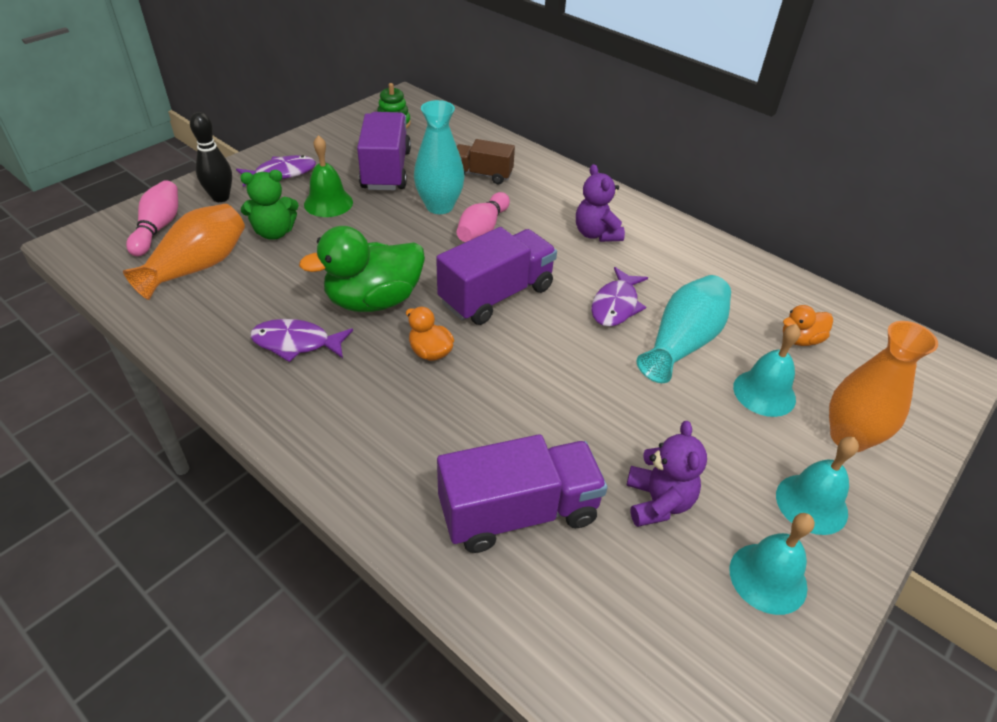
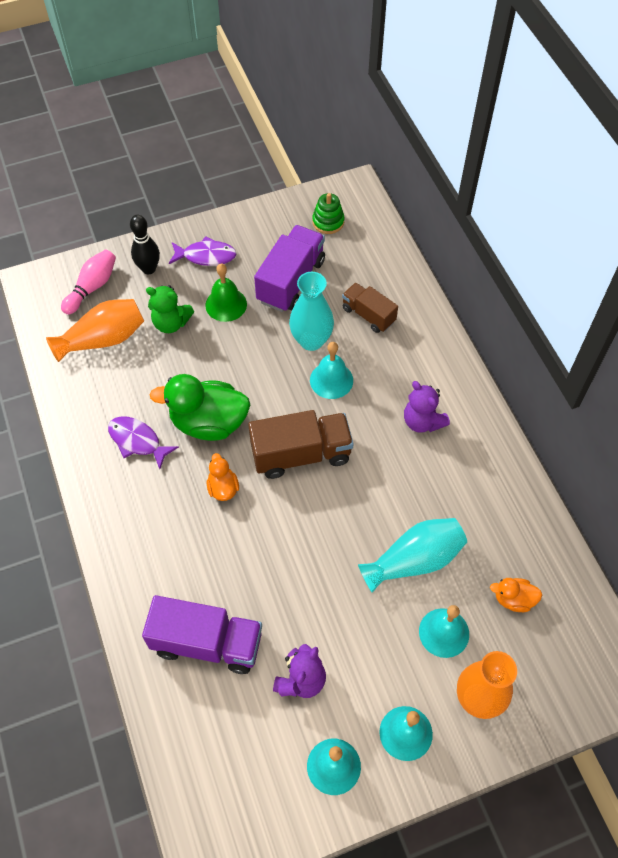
camera: 30 degrees right, 15 degrees up
purple truck [436,227,557,325] -> brown truck [248,410,354,479]
pink bowling pin [457,192,510,242] -> turquoise bell [310,342,353,399]
purple teddy bear [576,164,625,242] -> purple teddy bear turned 45 degrees counterclockwise [404,381,450,433]
purple fish [591,267,648,327] -> none

